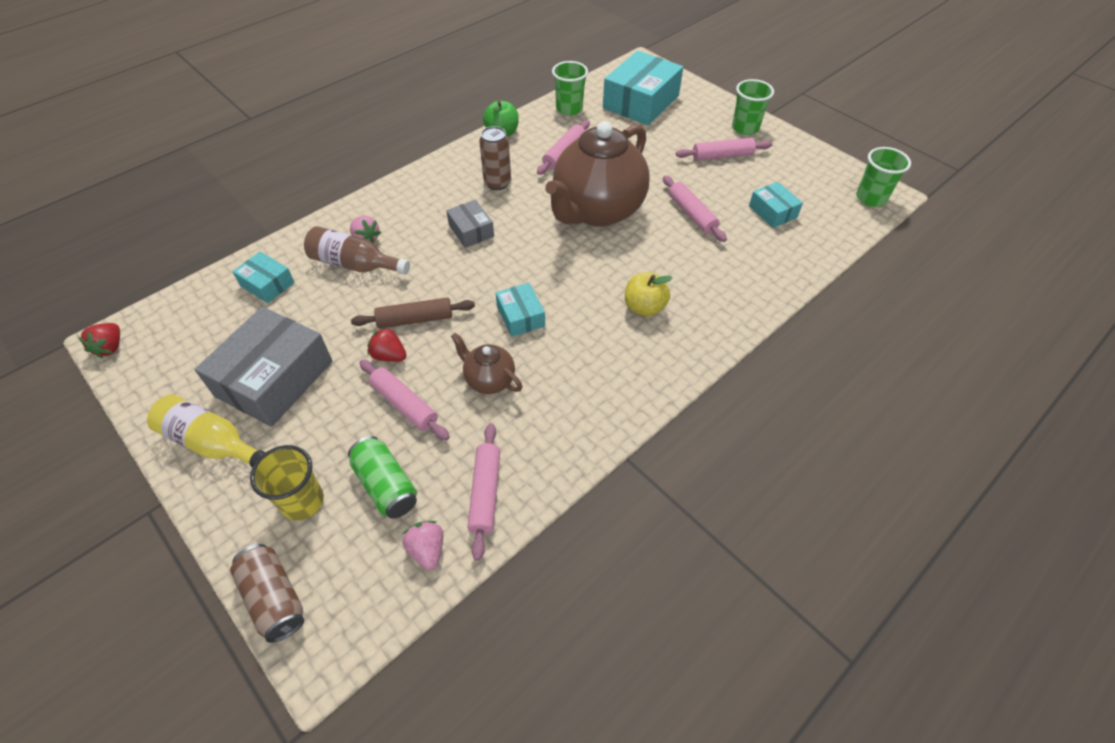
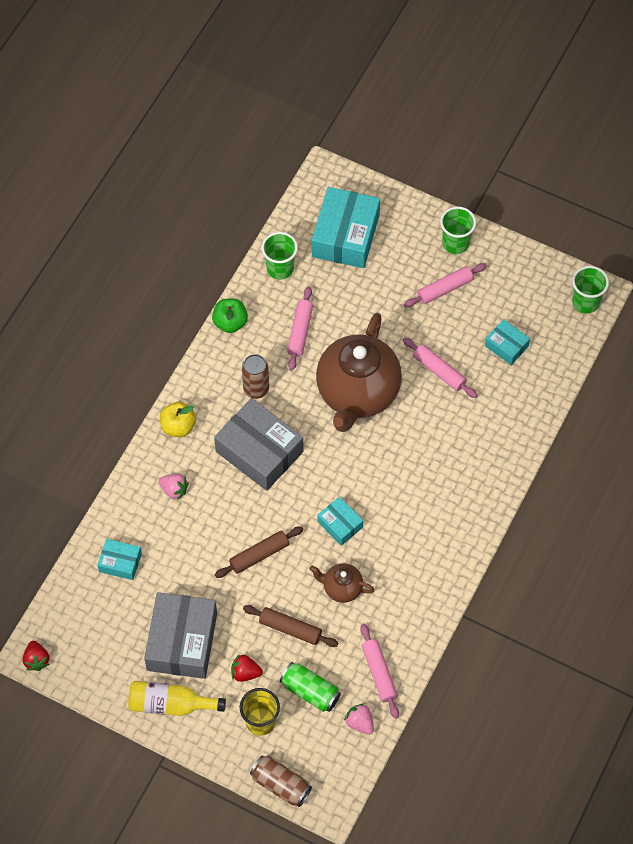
camera: 20 degrees left, 10 degrees up
brown bottle [304,226,410,275] -> none
pink rolling pin [359,360,450,441] -> brown rolling pin [243,605,338,647]
red strawberry [367,326,406,362] -> red strawberry moved to [231,654,263,682]
grey box [446,200,494,248] -> grey box [214,398,303,491], size x1.95
yellow apple [625,272,673,317] -> yellow apple moved to [160,402,196,437]

